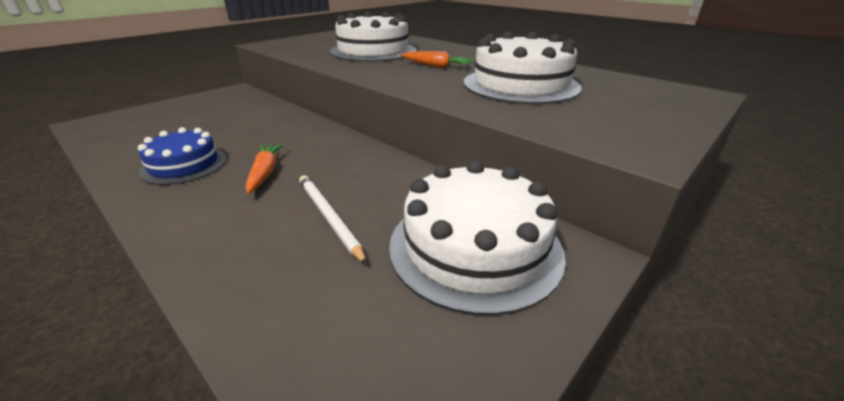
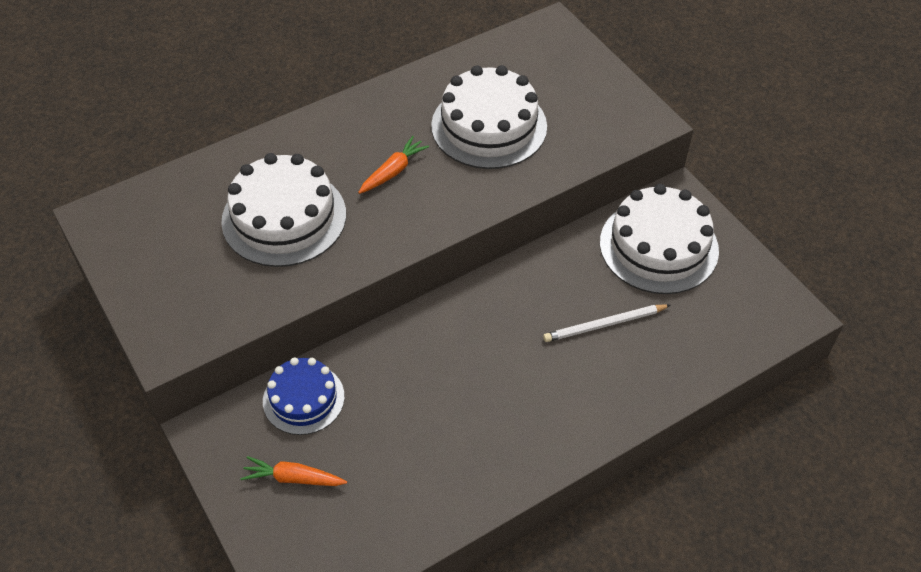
camera: 75 degrees left, 20 degrees up
blue cake [138,127,226,185] -> blue cake moved to [263,357,345,435]
orange carrot [246,144,284,194] -> orange carrot moved to [240,456,347,486]

